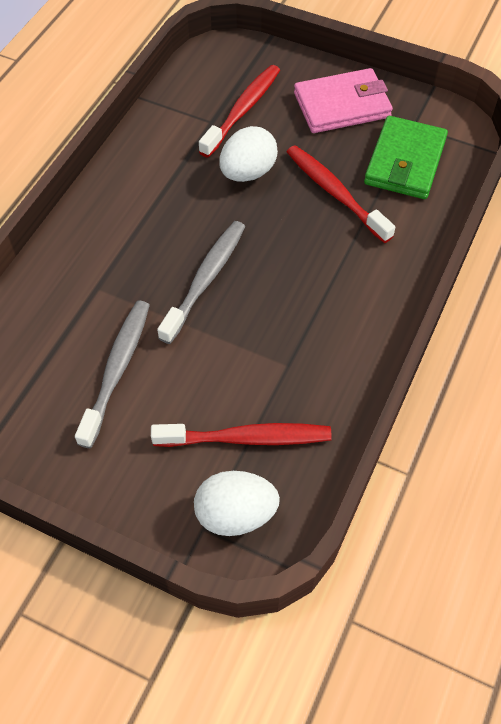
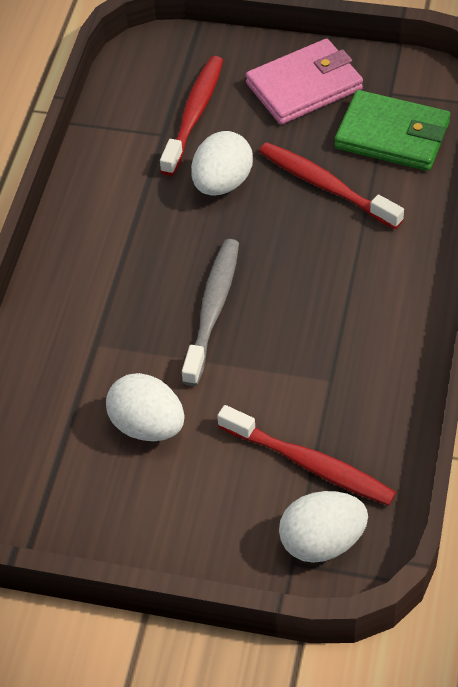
camera: 10 degrees left, 5 degrees down
grey toothbrush [75,300,150,448] -> white egg [106,373,185,441]
red toothbrush [151,423,332,447] -> red toothbrush turned 45 degrees clockwise [217,405,396,506]
green wallet [364,116,448,199] -> green wallet turned 75 degrees counterclockwise [334,90,450,171]

